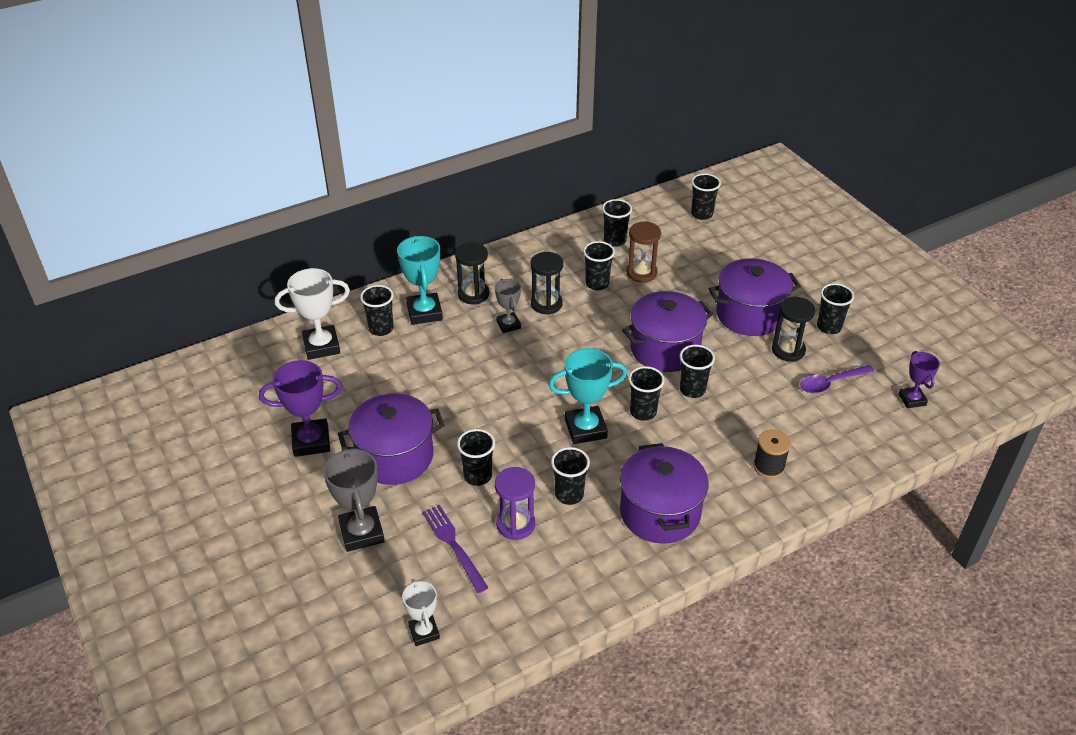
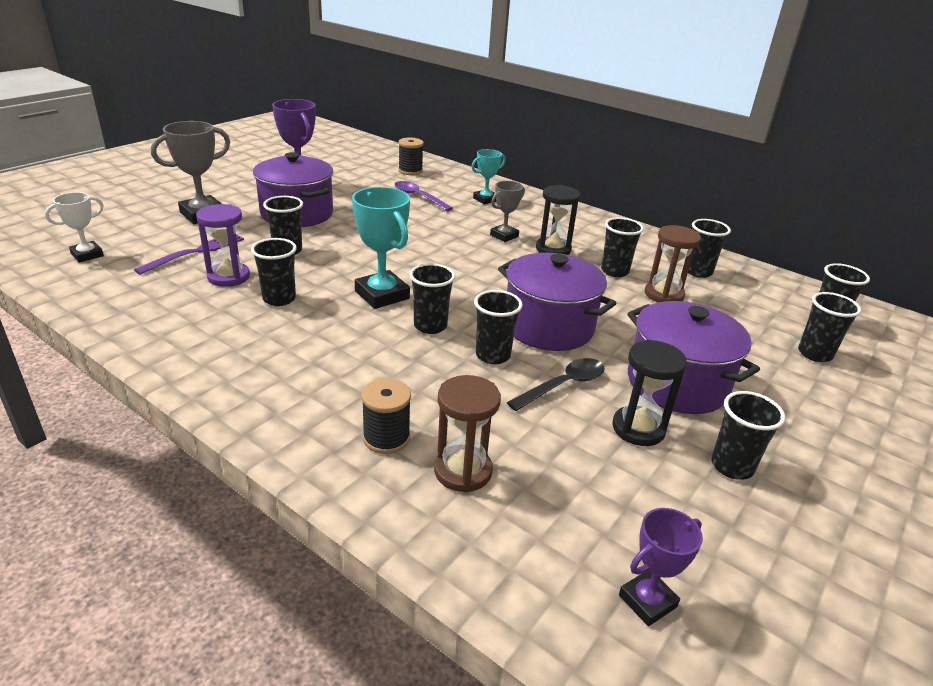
camera: 65 degrees right, 10 degrees down
white trophy [275,268,350,360] -> black spool [398,137,424,175]
black cup [360,285,394,336] -> black cup moved to [798,292,861,362]
turquoise trophy [397,235,443,325] -> turquoise trophy [471,149,506,204], size x0.61
black hourglass [455,242,489,304] -> none
purple pot [620,443,709,544] -> none
purple spoon [800,365,875,393] -> purple spoon moved to [395,181,453,211]
none -> brown hourglass [434,375,501,493]
none -> black spoon [507,358,605,411]

